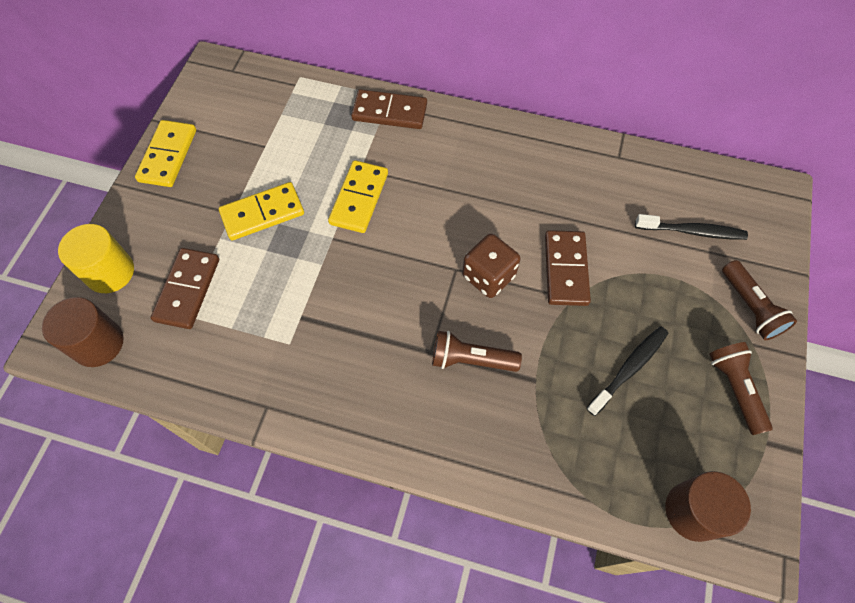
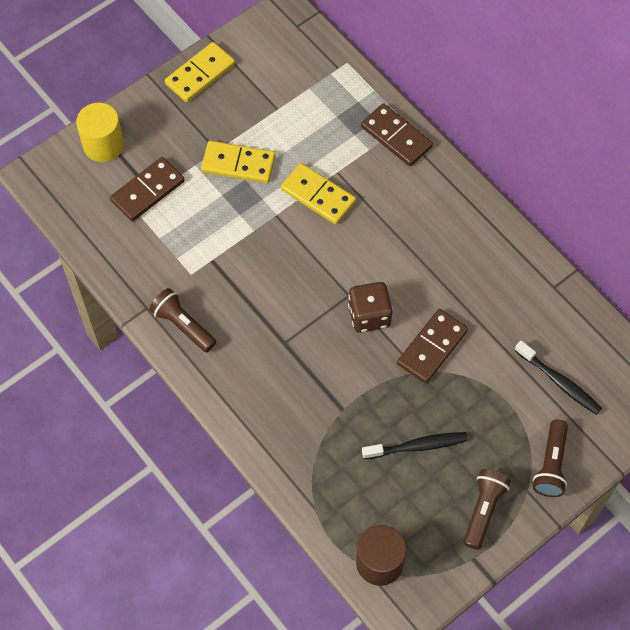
camera: 35 degrees right, 0 degrees up
brown cylinder [42,297,123,367] -> none
yellow domino [328,160,388,233] -> yellow domino turned 75 degrees clockwise [281,163,356,225]
brown flashlight [432,331,522,372] -> brown flashlight moved to [149,288,216,352]

